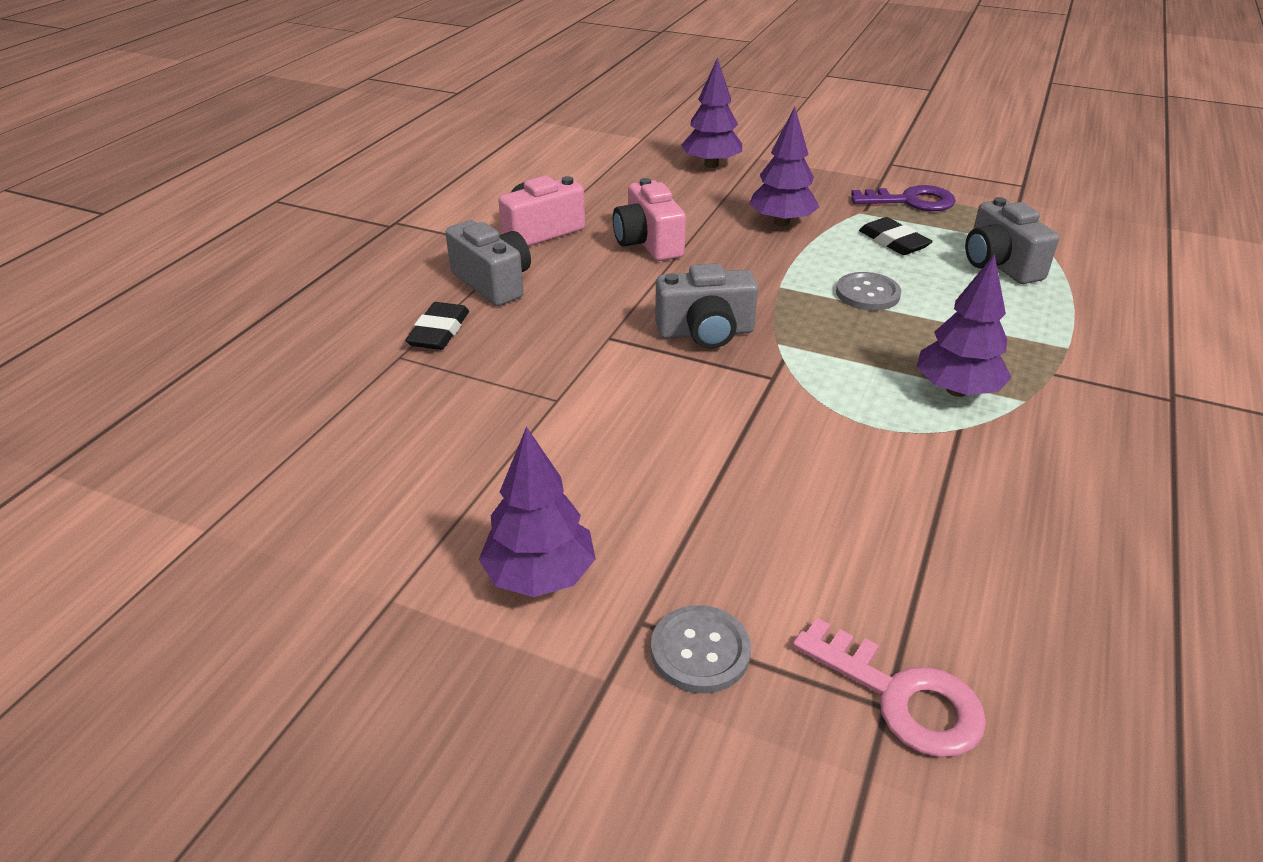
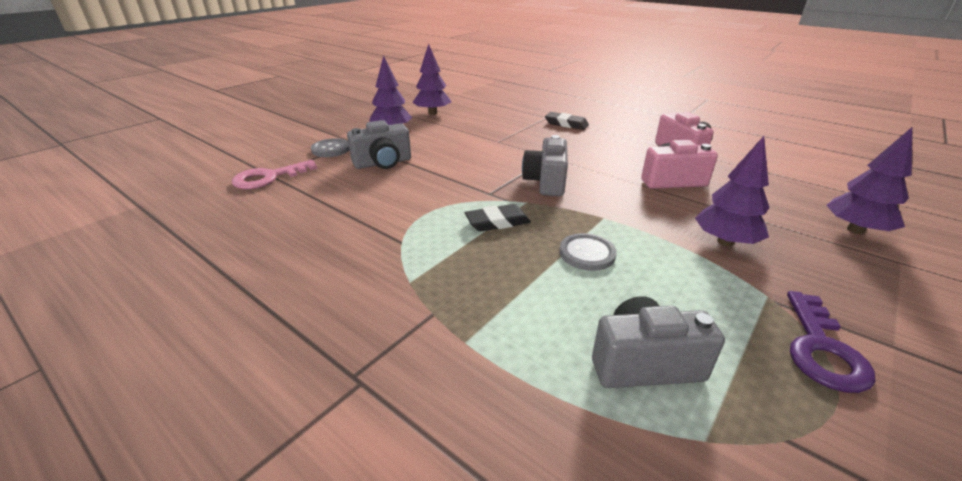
camera: 105 degrees right, 5 degrees down
grey camera [445,220,531,306] -> grey camera moved to [347,120,411,169]
black eraser [859,217,933,255] -> black eraser moved to [464,204,531,232]
purple tree [917,254,1012,397] -> purple tree moved to [412,44,451,115]

